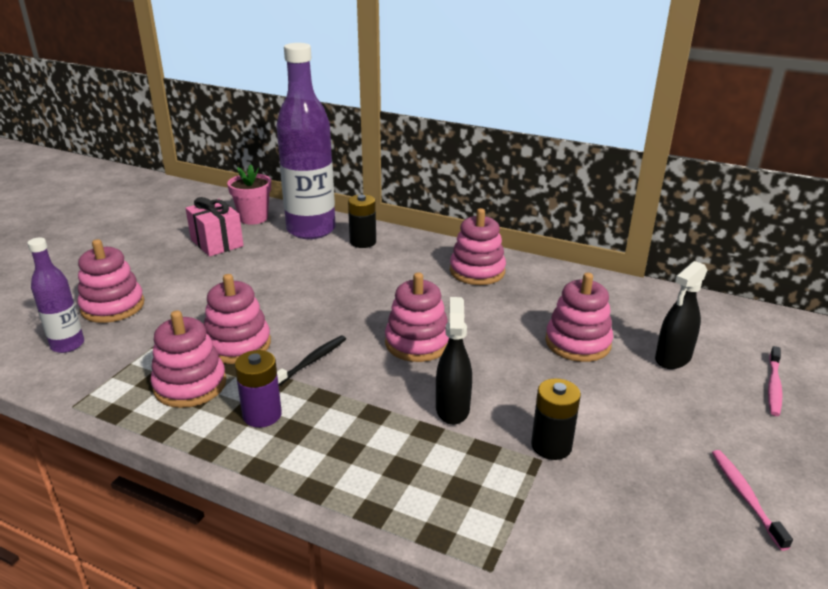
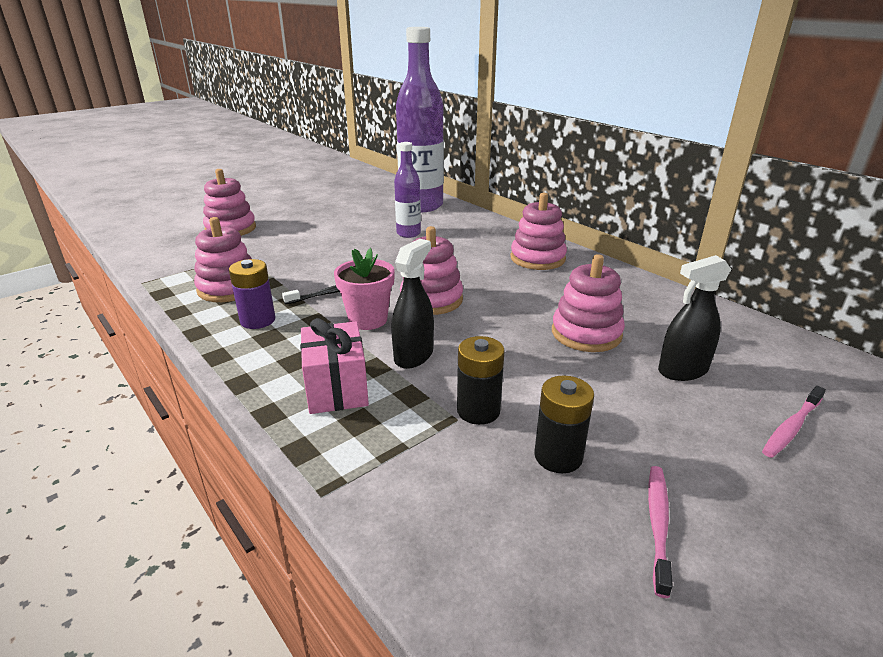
camera: 25 degrees right, 0 degrees up
purple bottle [27,238,84,353] -> purple bottle moved to [394,142,421,238]
pink gift [185,197,244,256] -> pink gift moved to [300,318,369,414]
pink stacking toy [204,274,271,364] -> none
pink flower pot [227,165,271,225] -> pink flower pot moved to [334,248,395,330]
black battery [348,194,376,248] -> black battery moved to [535,375,594,473]

